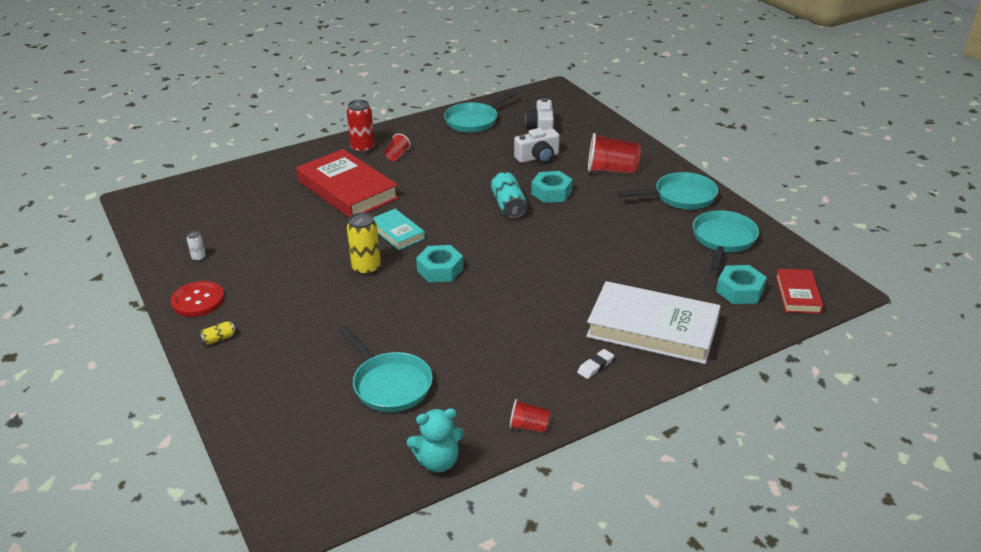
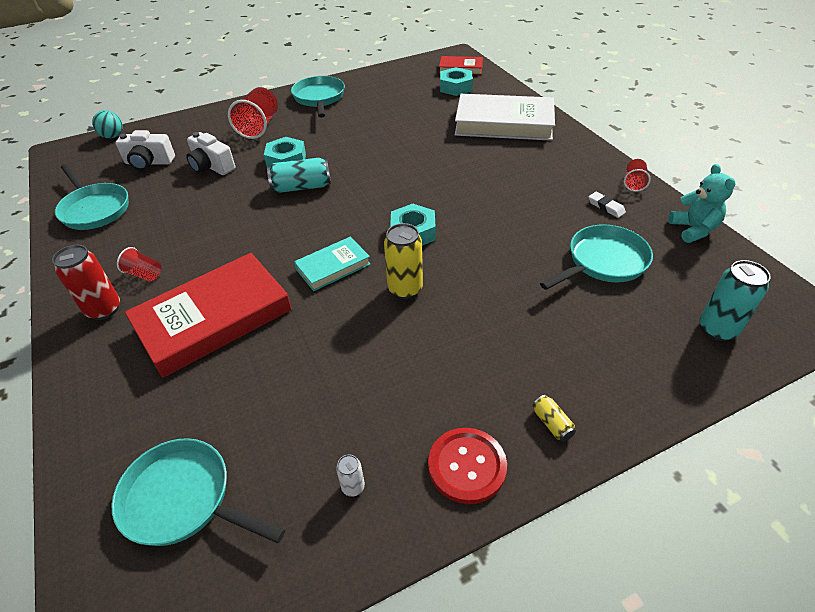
camera: 85 degrees left, 10 degrees up
white camera [514,128,560,163] -> white camera turned 150 degrees clockwise [186,132,235,175]
white eraser [577,349,614,379] -> white eraser moved to [588,192,626,218]
white book [586,281,721,364] -> white book turned 75 degrees clockwise [455,94,555,141]
turquoise pan [693,210,759,271] -> turquoise pan moved to [112,438,285,546]
none -> turquoise ball [92,110,123,138]
none -> turquoise can [700,260,771,341]

